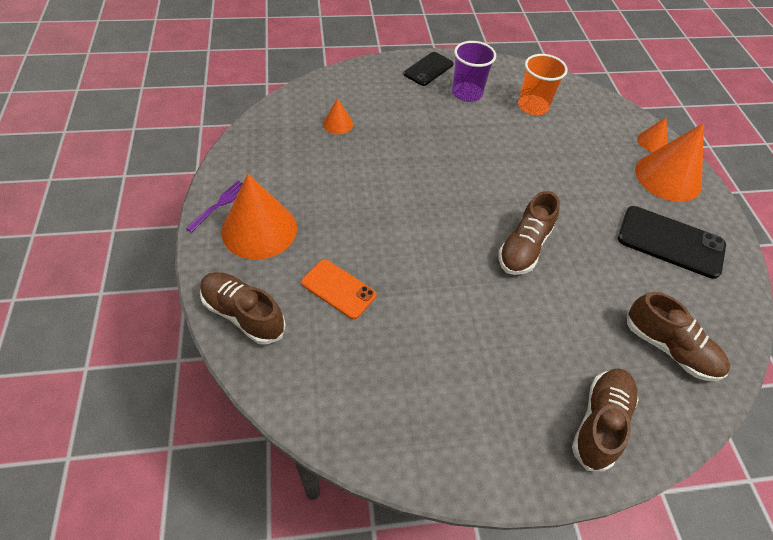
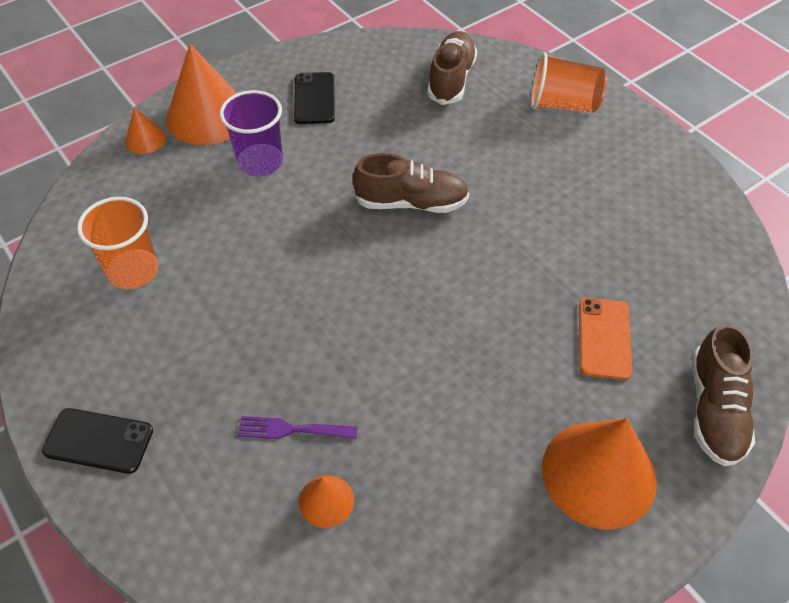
camera: 115 degrees left, 0 degrees up
purple fork [185,181,243,233] -> purple fork moved to [238,416,357,439]
purple cup [452,41,496,102] -> purple cup moved to [220,90,283,176]
brown shoe [572,368,639,471] -> orange cup [531,52,607,113]
black phone [618,206,726,279] -> black phone [294,72,335,124], size x0.65

